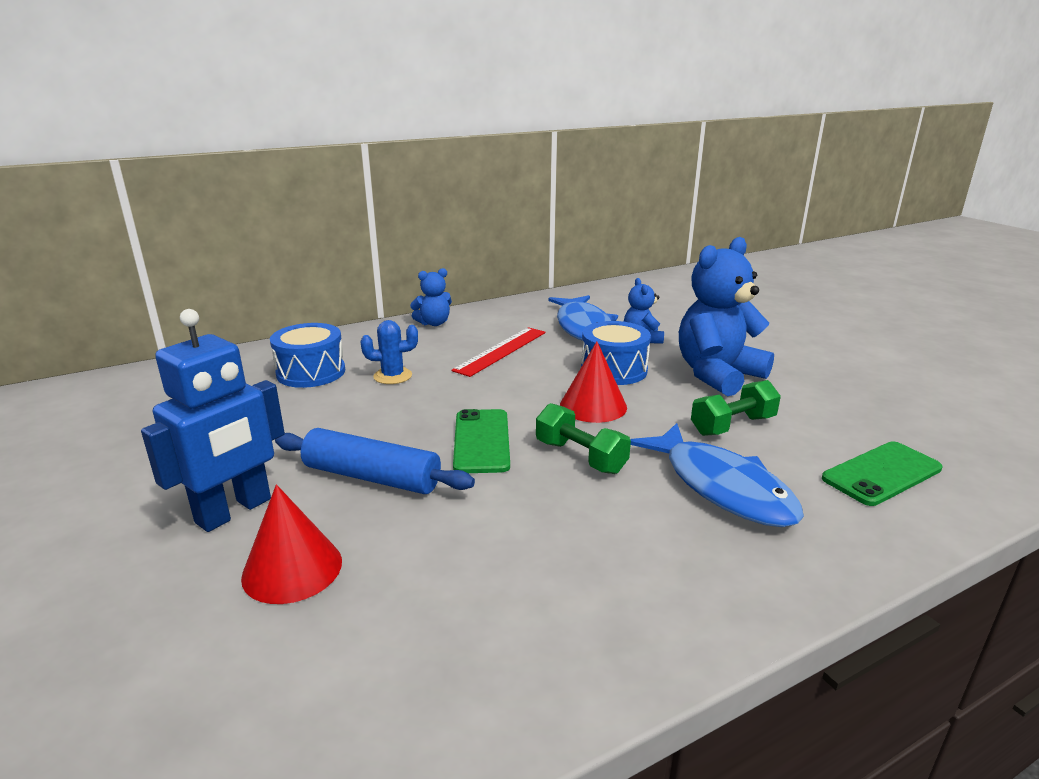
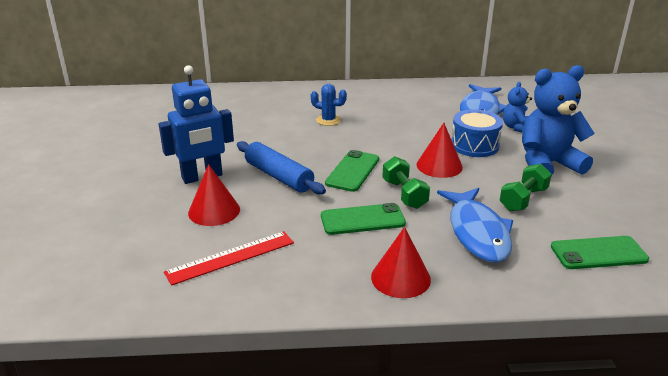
camera: 25 degrees right, 5 degrees up
blue drum [270,323,345,388] -> none
blue teddy bear [410,268,452,326] -> none
red ruler [451,327,546,377] -> red ruler moved to [164,231,294,286]
green dumbbell [691,380,781,436] -> green dumbbell turned 45 degrees counterclockwise [500,164,552,211]
none -> green phone [321,203,406,235]
none -> red cone [371,227,431,298]

